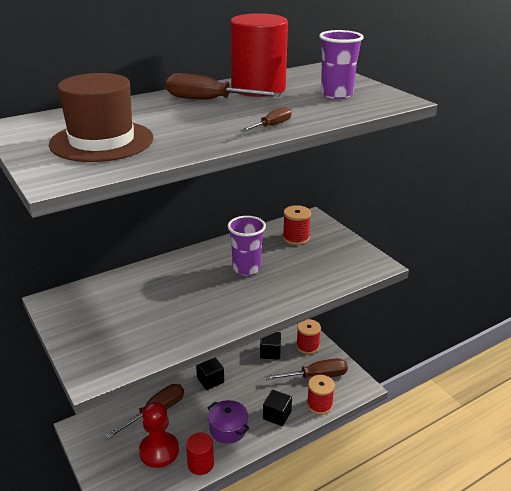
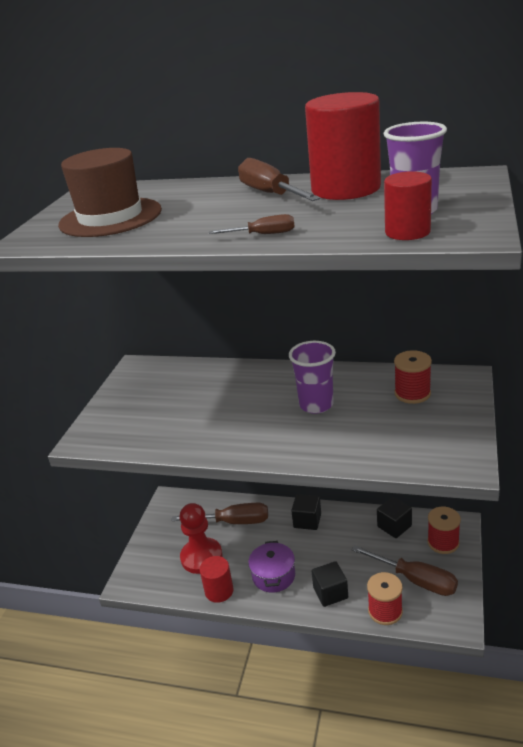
camera: 50 degrees right, 0 degrees up
none -> red cylinder [384,171,432,240]

